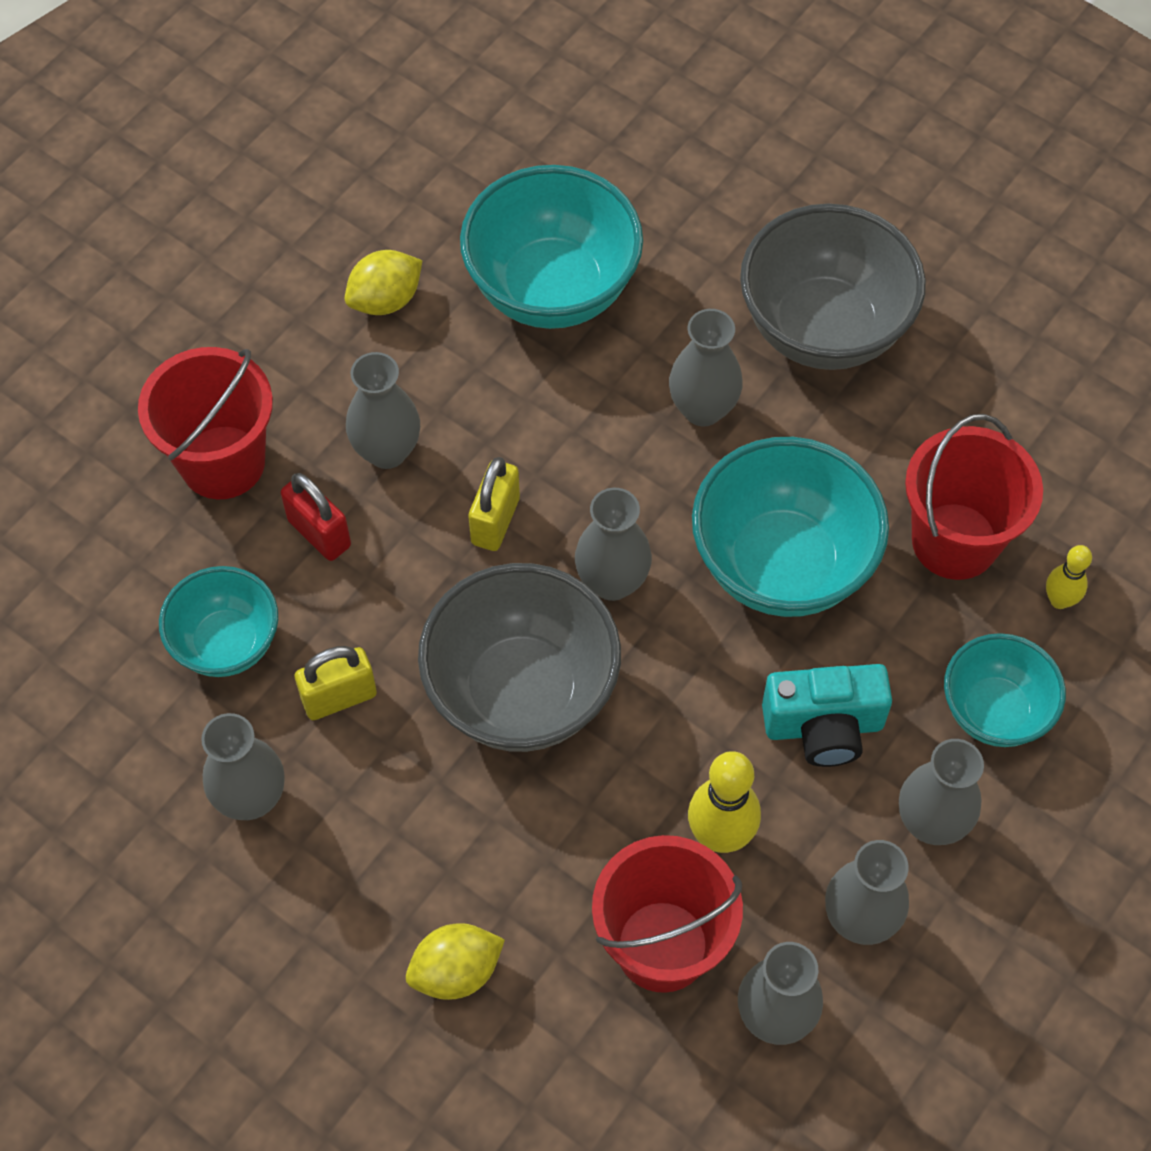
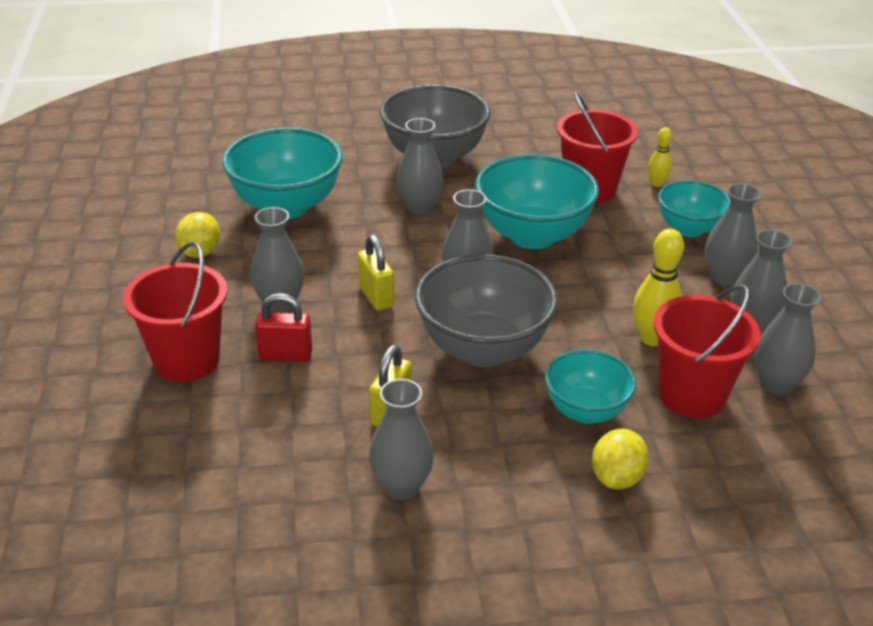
camera: 45 degrees left, 25 degrees down
turquoise bowl [159,566,278,677] -> turquoise bowl moved to [545,350,636,424]
turquoise camera [762,664,892,767] -> none

